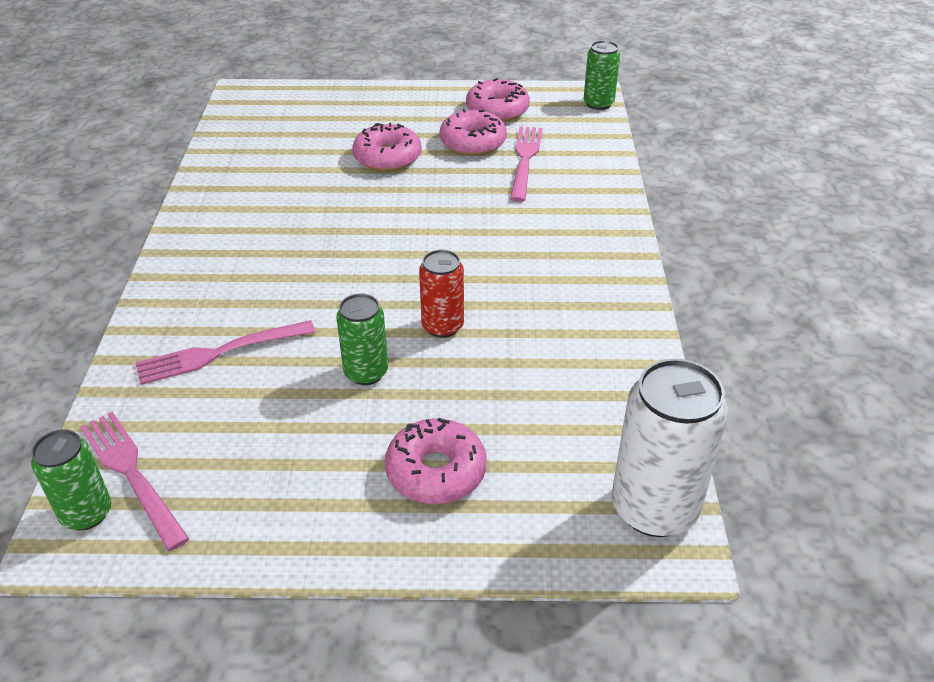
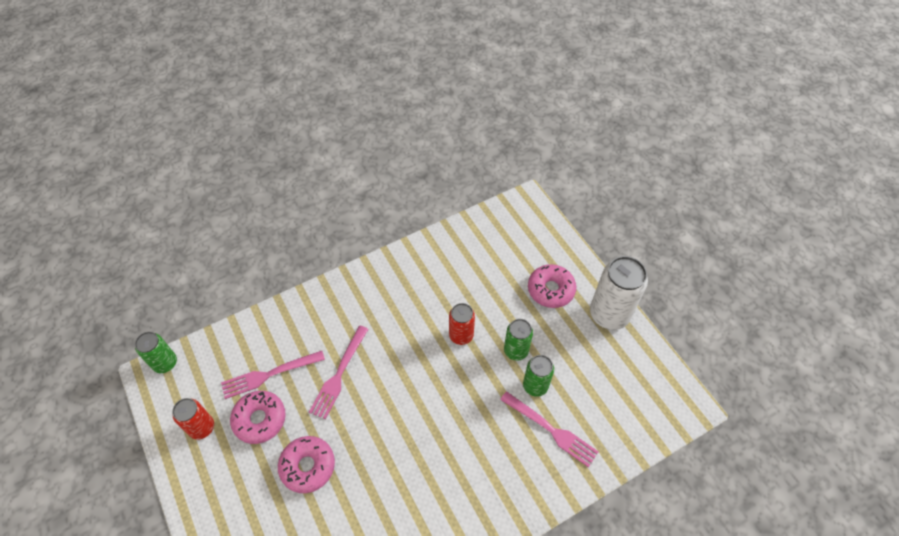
camera: 120 degrees left, 15 degrees up
green can [31,429,111,530] -> green can moved to [523,355,554,397]
pink fork [80,412,189,551] -> pink fork moved to [309,326,369,420]
pink donut [466,78,530,122] -> red can [172,398,214,440]
white can [612,359,728,537] -> white can moved to [590,256,648,330]

